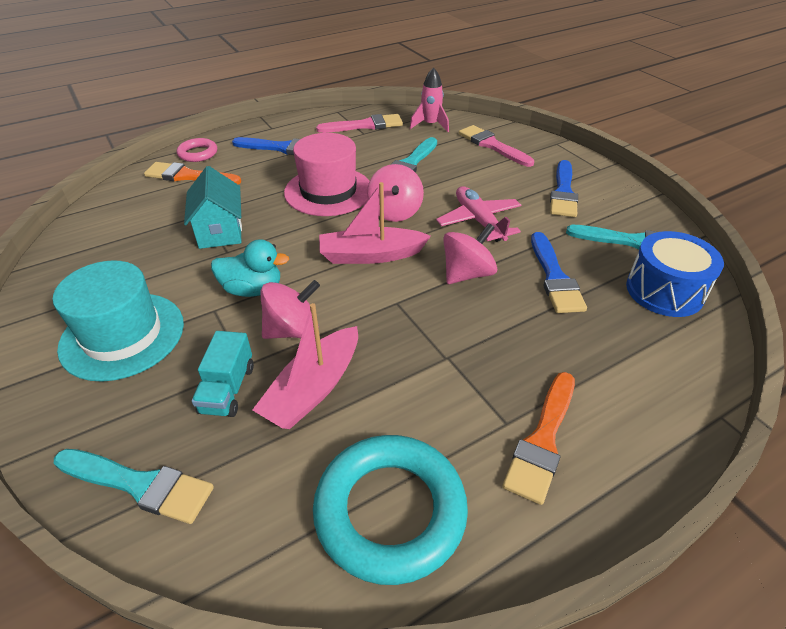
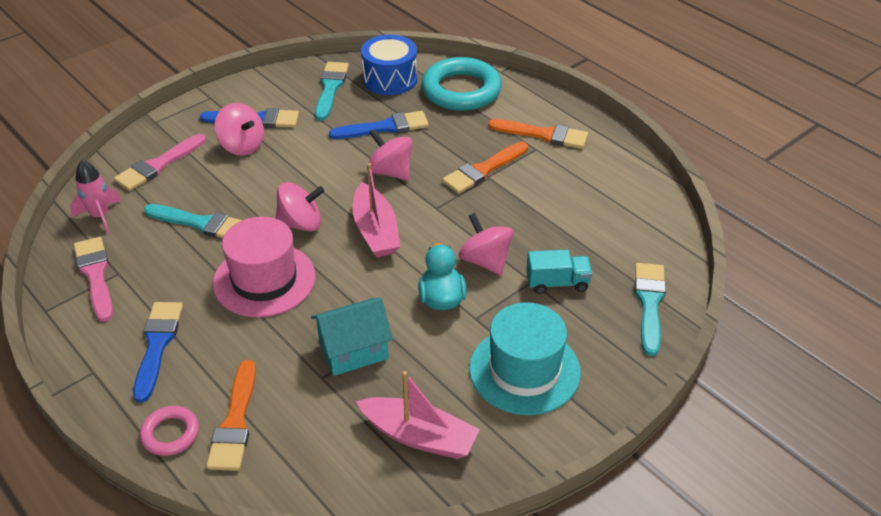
camera: 100 degrees left, 0 degrees up
pink boat [252,303,358,429] -> pink boat moved to [356,371,480,459]
turquoise ring [313,435,468,585] -> turquoise ring moved to [421,57,502,111]
pink plane [436,186,521,242] -> none
none -> pink spinning top [214,103,264,156]
none -> orange brush [442,142,528,194]

